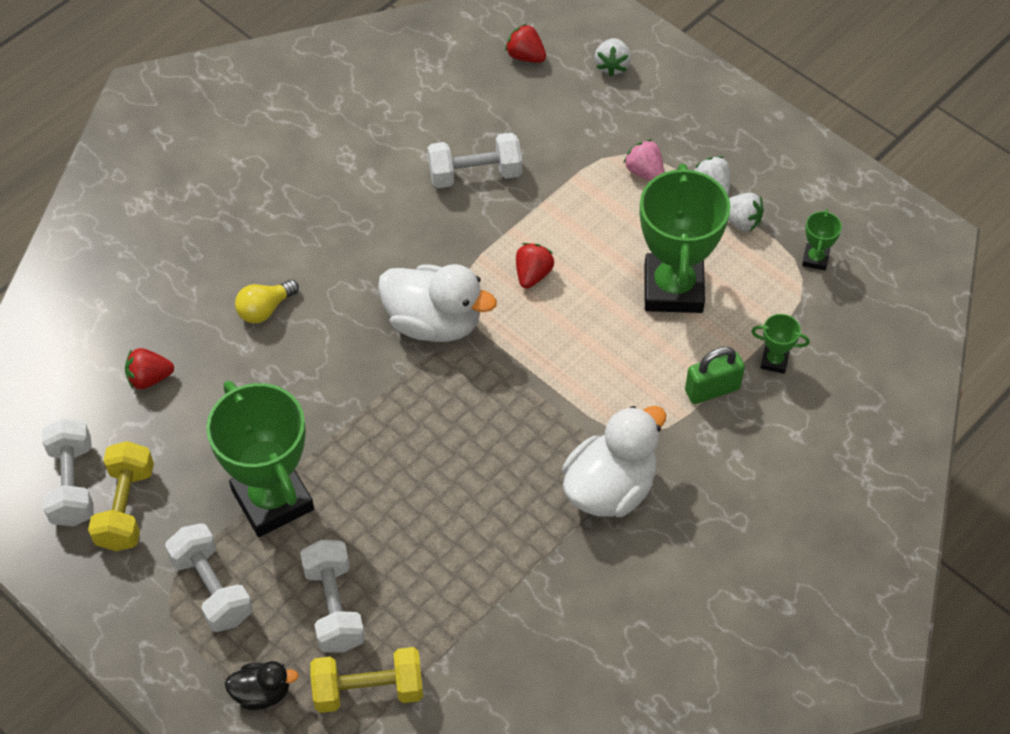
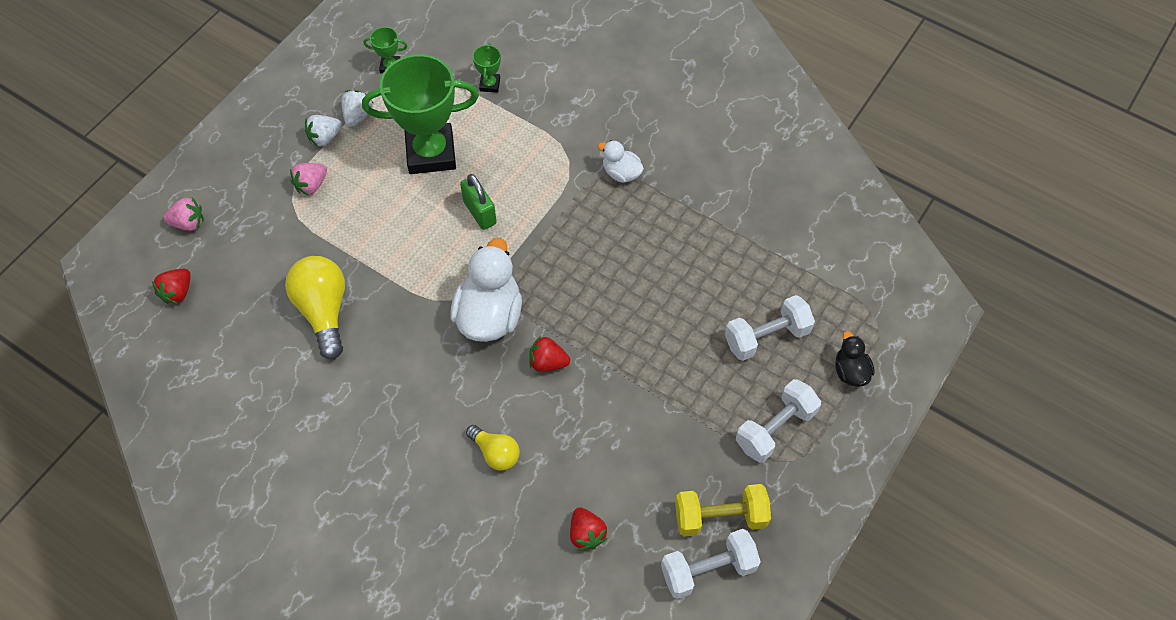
camera: 100 degrees left, 5 degrees up
green trophy [206,381,314,537] -> none
yellow dumbbell [310,647,423,713] -> none
white dumbbell [428,133,522,188] -> yellow light bulb [285,256,345,360]
red strawberry [516,243,554,289] -> red strawberry moved to [529,336,570,372]
white duck [562,406,666,517] -> white duck [598,140,644,183], size x0.52
white strawberry [595,38,631,76] -> pink strawberry [163,198,204,231]
green padlock [685,347,745,404] -> green padlock moved to [460,174,497,230]

